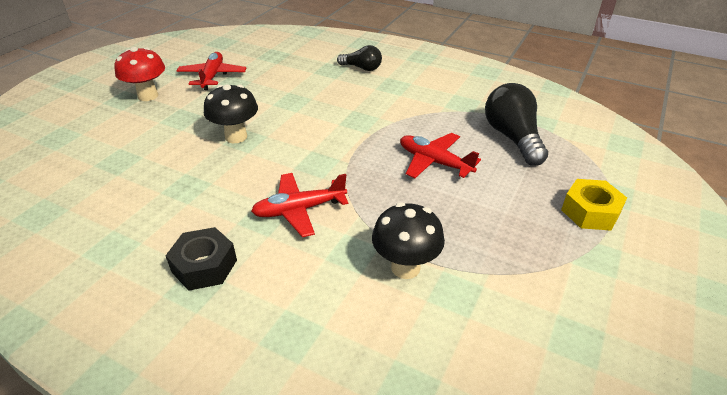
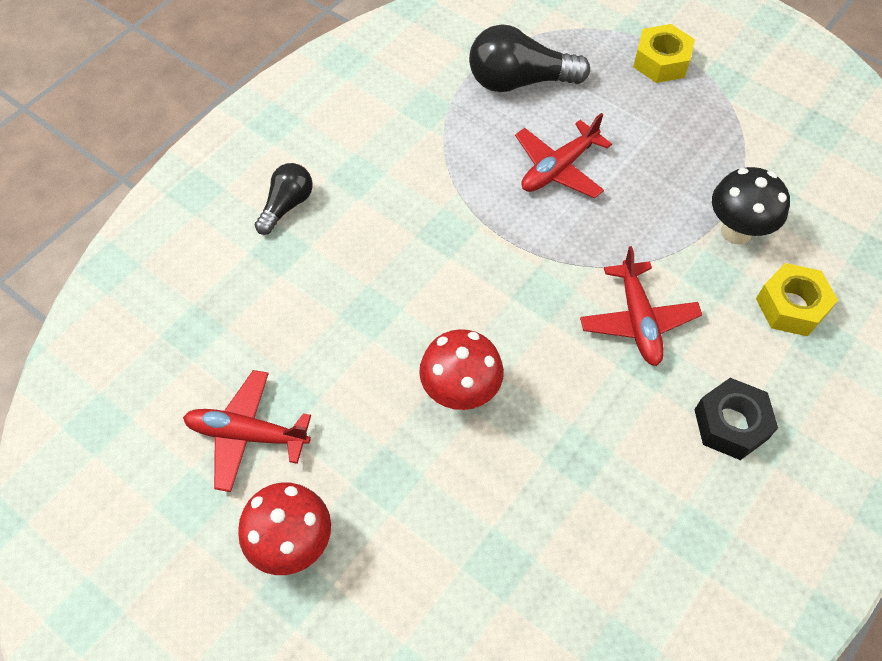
camera: 80 degrees left, 20 degrees up
black mushroom [204,84,258,143] -> red mushroom [419,329,504,410]
none -> yellow nut [756,263,838,336]

